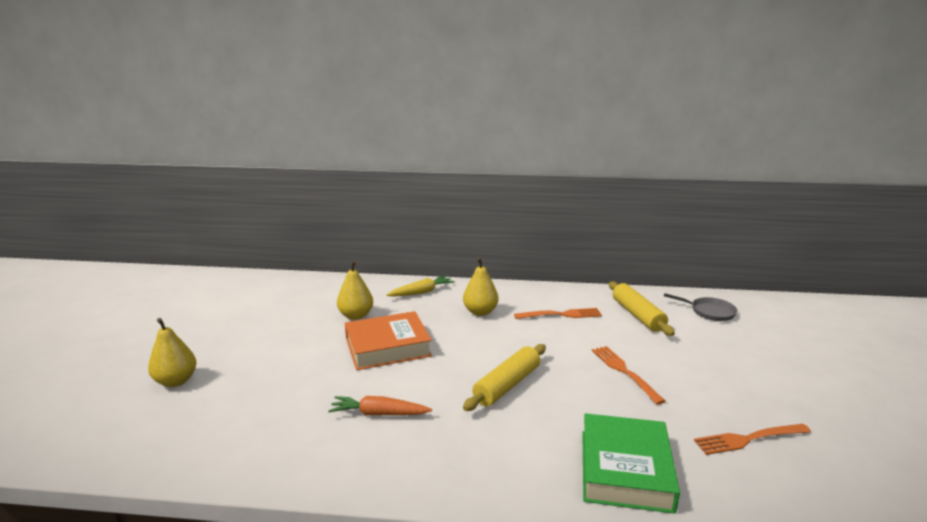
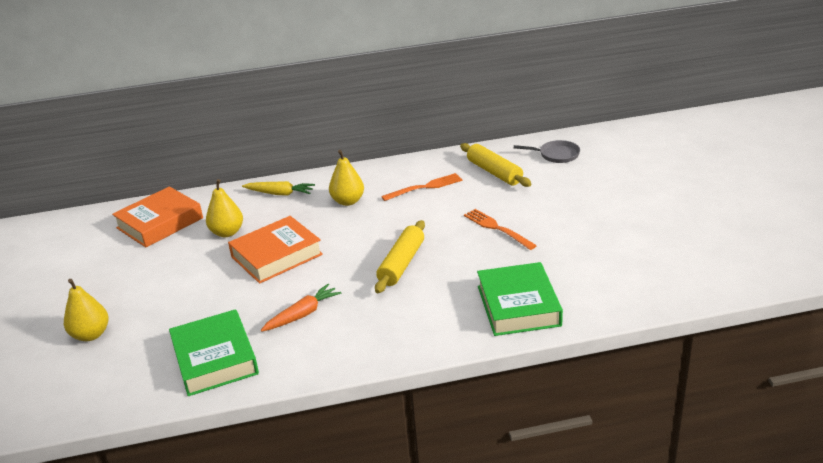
camera: 15 degrees left, 10 degrees up
orange carrot [328,396,432,415] -> orange carrot turned 150 degrees clockwise [261,284,341,332]
yellow carrot [386,275,455,297] -> yellow carrot turned 60 degrees clockwise [242,181,315,196]
orange fork [694,424,811,455] -> none
none -> orange book [112,186,203,248]
none -> green book [169,309,259,396]

